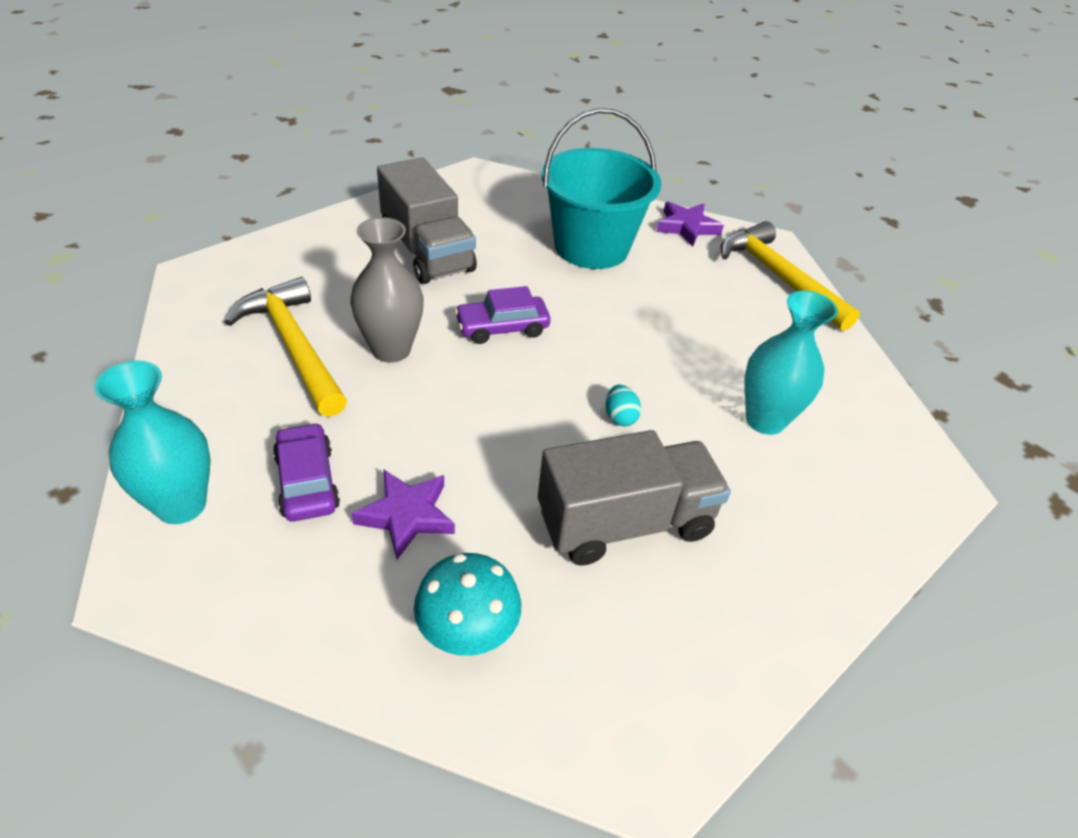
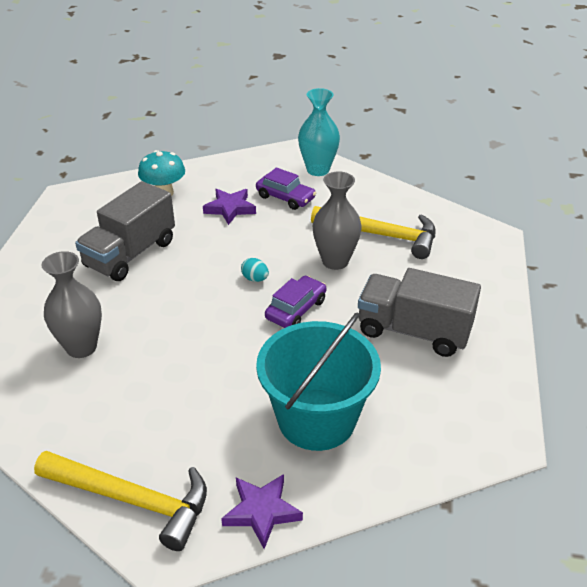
camera: 145 degrees right, 5 degrees down
turquoise egg [606,385,641,426] -> turquoise egg moved to [241,258,269,282]
turquoise vase [744,291,838,435] -> grey vase [42,251,102,358]

